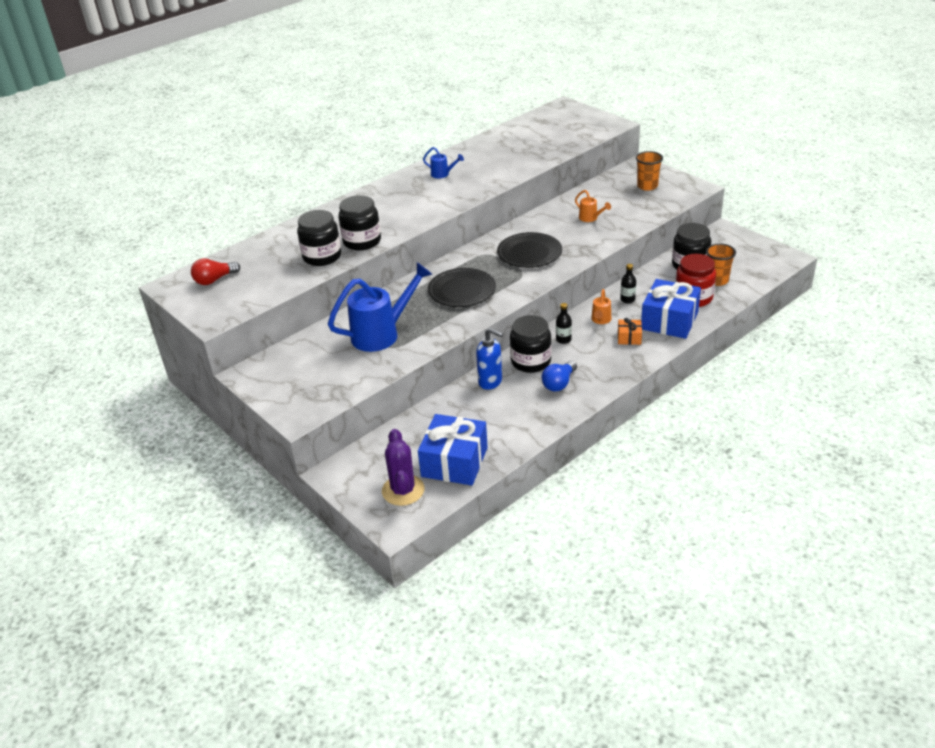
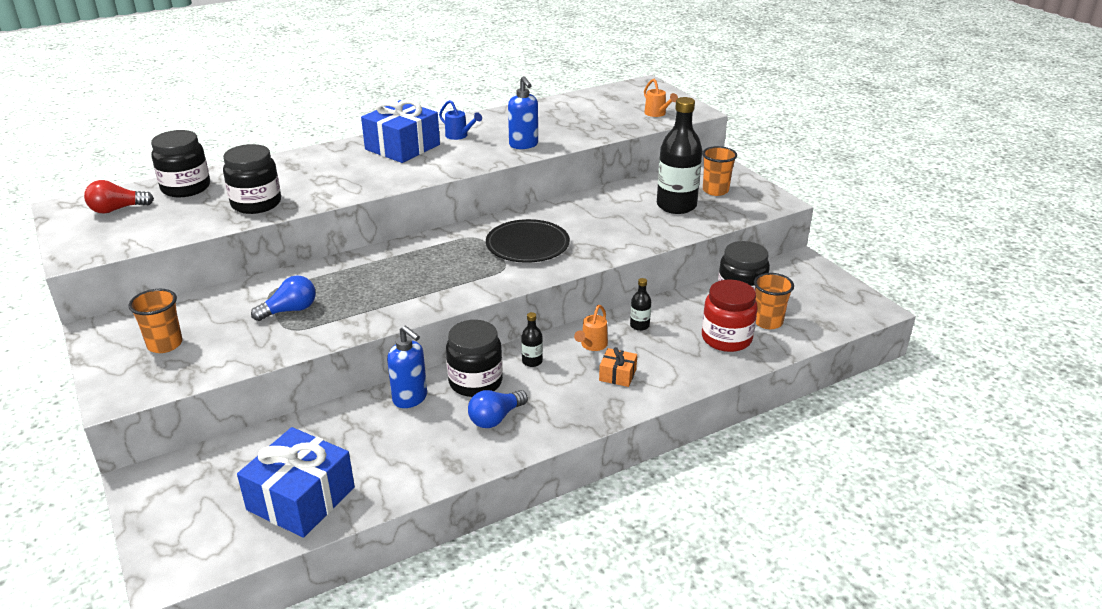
camera: 10 degrees right, 5 degrees down
blue watering can [328,262,432,352] -> blue light bulb [251,275,316,321]
black jar [339,195,381,250] -> black jar moved to [151,130,210,197]
purple cactus [382,429,424,506] -> none
black plate [428,268,496,307] -> none
orange watering can [575,190,611,222] -> orange watering can moved to [644,79,678,117]
blue gift [641,279,701,339] -> blue gift moved to [361,99,440,163]
none -> orange cup [129,289,183,353]
none -> blue soap dispenser [508,76,538,149]
none -> black bottle [657,97,702,214]

